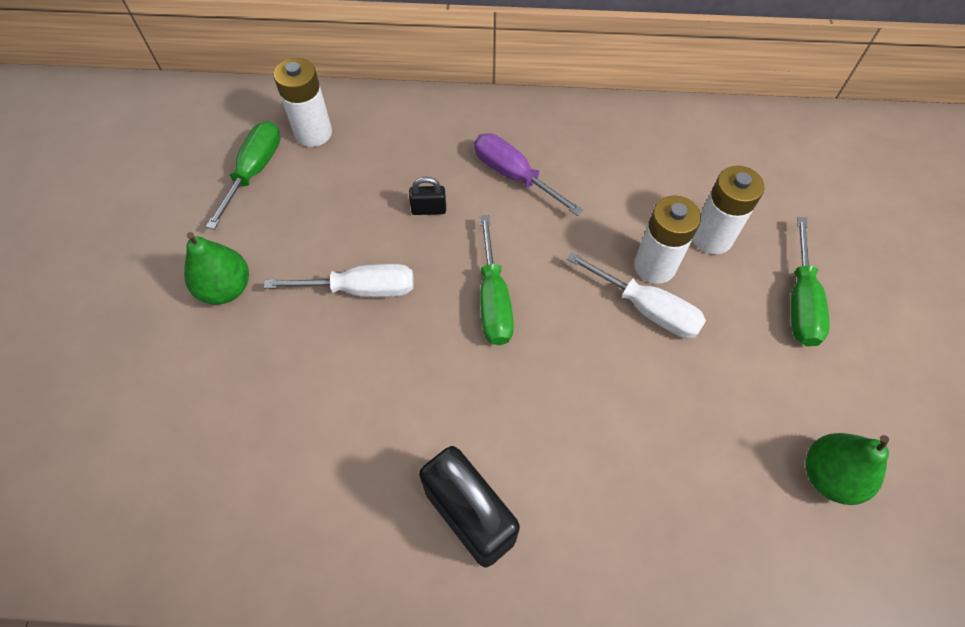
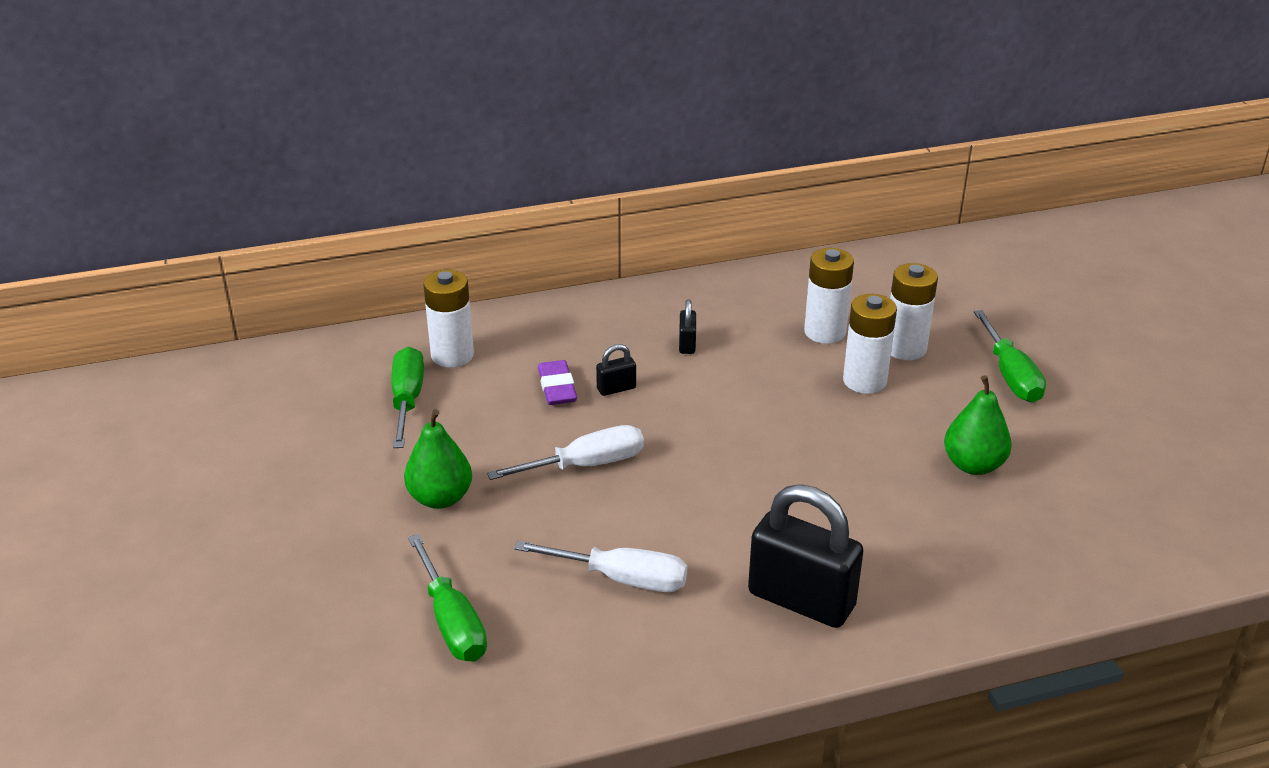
camera: 20 degrees left, 25 degrees down
purple screwdriver [474,133,584,216] -> black padlock [679,299,696,354]
green screwdriver [480,215,514,345] -> green screwdriver moved to [408,534,487,662]
white screwdriver [567,252,706,338] -> white screwdriver moved to [514,541,687,592]
green pear [806,433,889,505] -> green pear moved to [944,375,1012,475]
none -> purple eraser [538,360,577,405]
none -> white battery [804,248,854,344]

